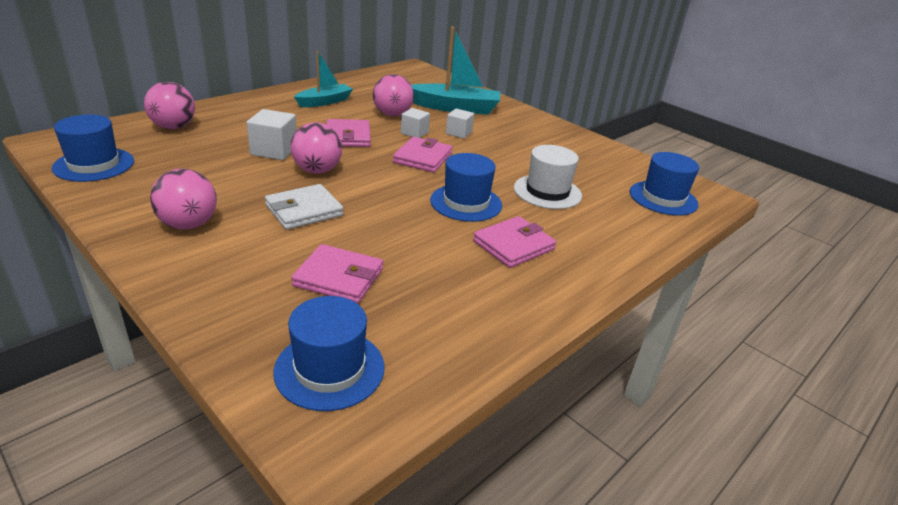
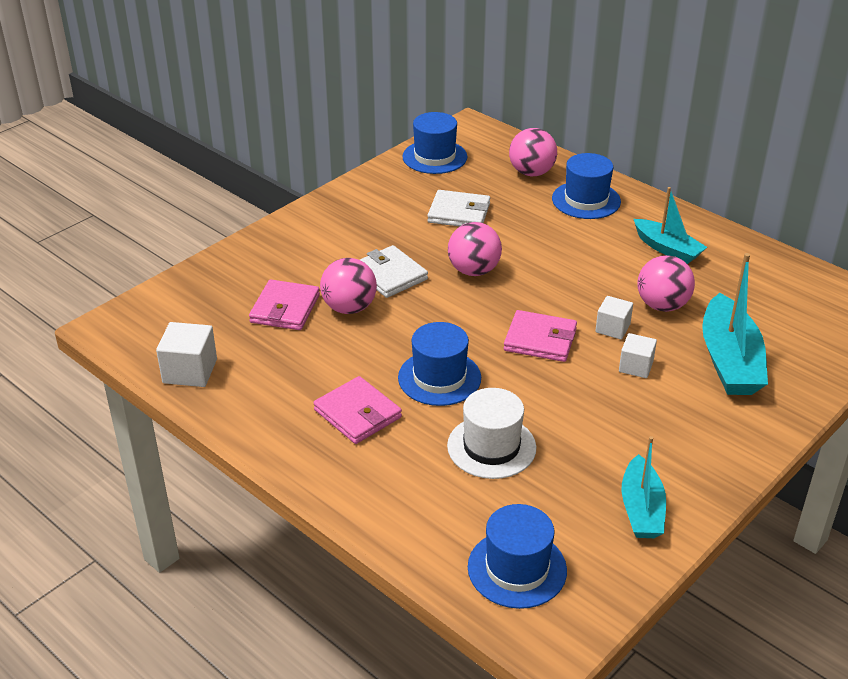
camera: 90 degrees right, 5 degrees up
pink ball [150,169,217,230] -> pink ball moved to [320,258,377,314]
white cube [246,109,297,160] -> white cube moved to [156,322,217,387]
blue hat [273,296,385,411] -> blue hat moved to [552,153,621,219]
pink wallet [326,119,371,147] -> none
none -> white wallet [427,190,490,227]
none -> turquoise boat [622,436,666,538]

